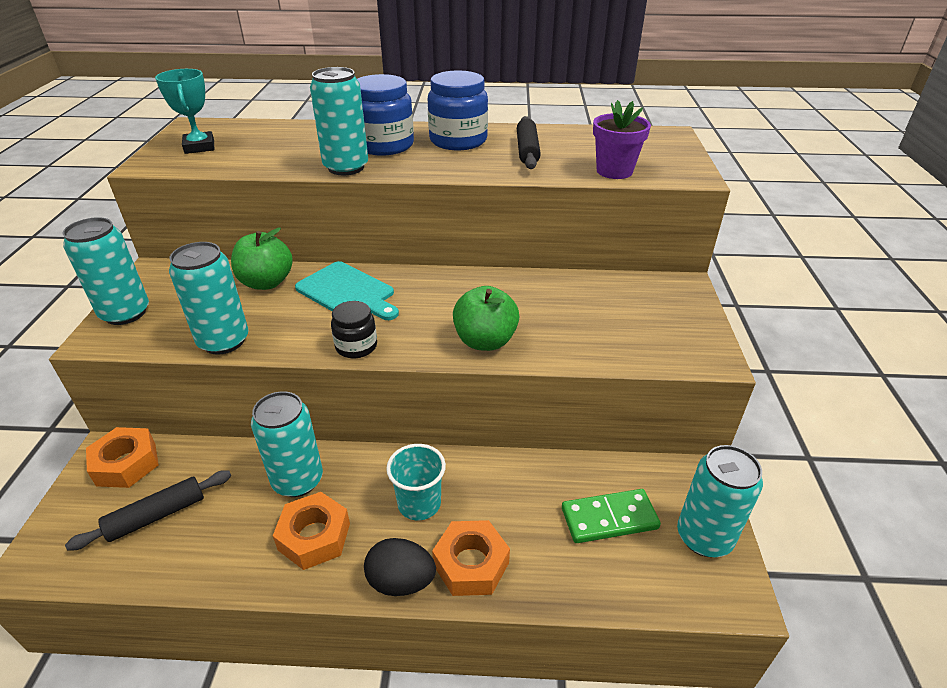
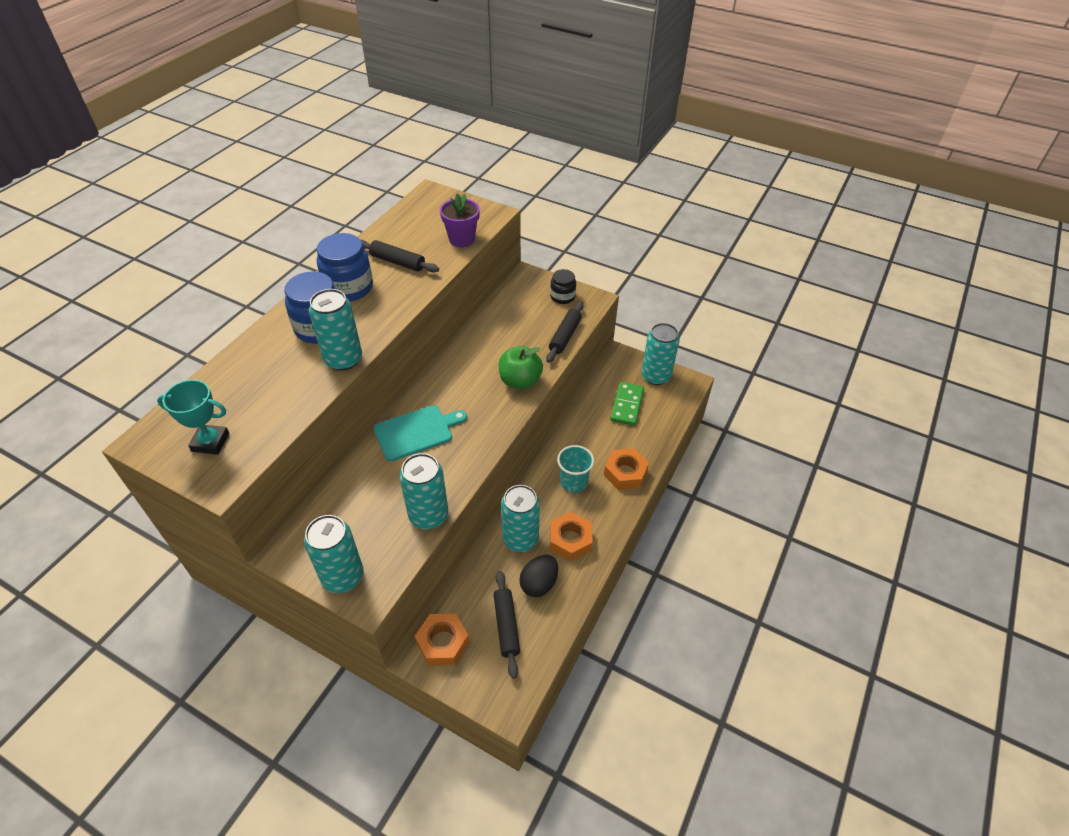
camera: 65 degrees left, 10 degrees up
green apple [231,228,293,290] -> none
black jar [331,301,377,358] -> black jar moved to [550,269,576,304]
black egg [364,538,436,596] -> black egg moved to [519,555,558,597]
none -> black rolling pin [546,302,584,363]

